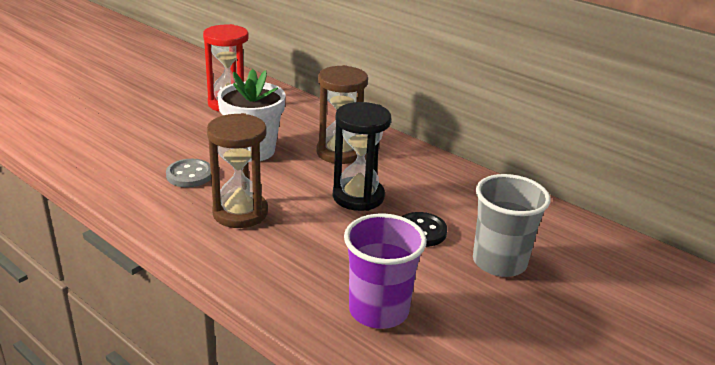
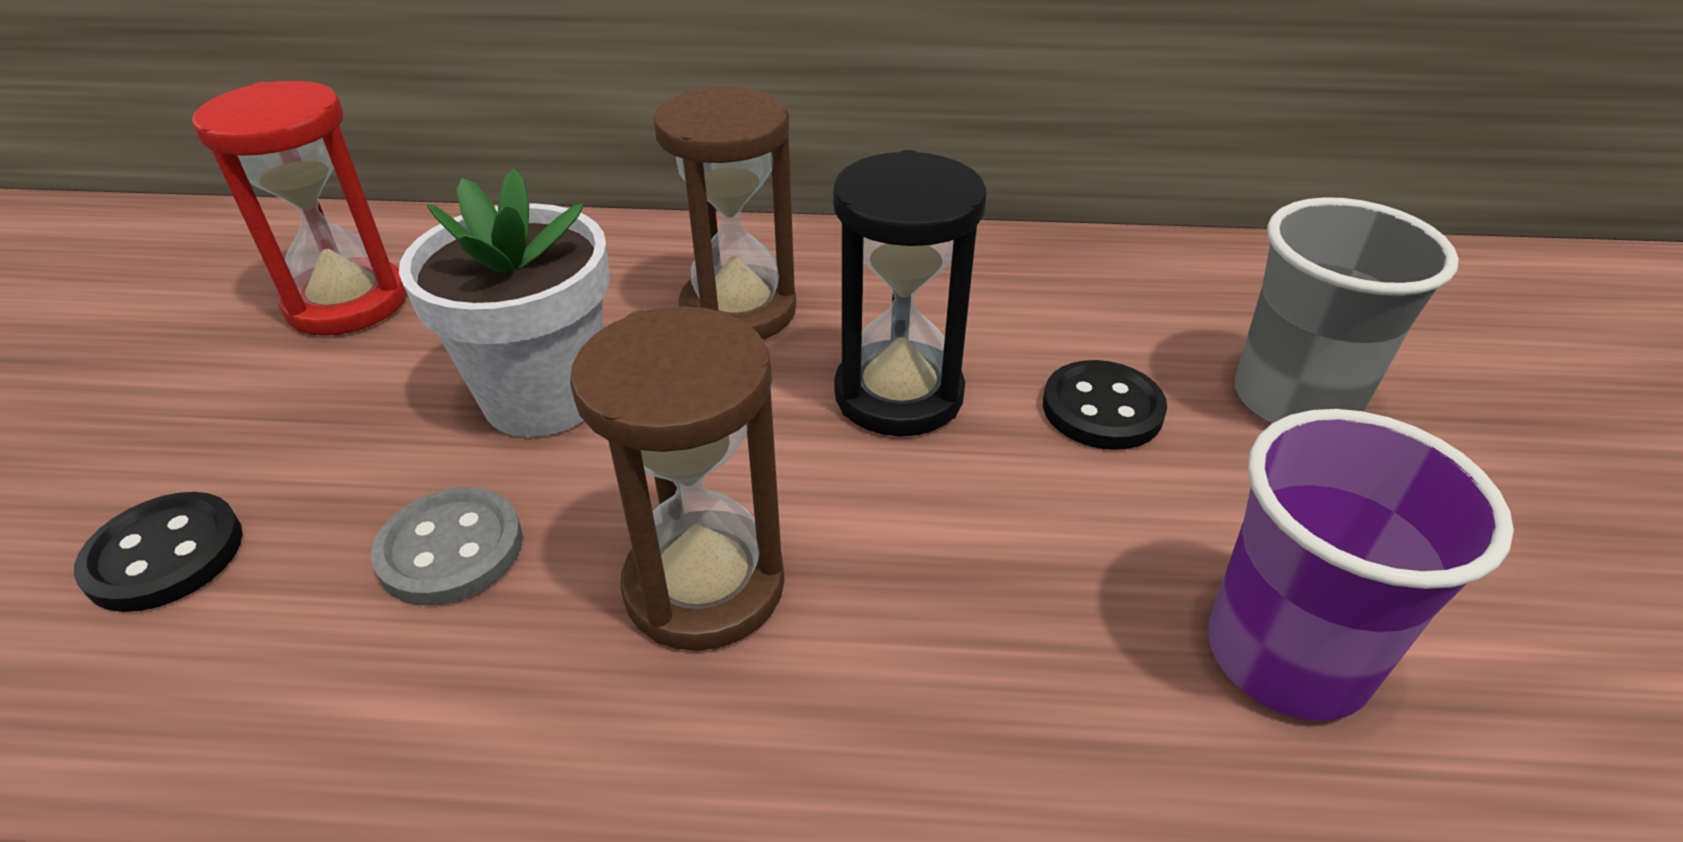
camera: 35 degrees left, 10 degrees up
none -> black button [74,492,243,612]

